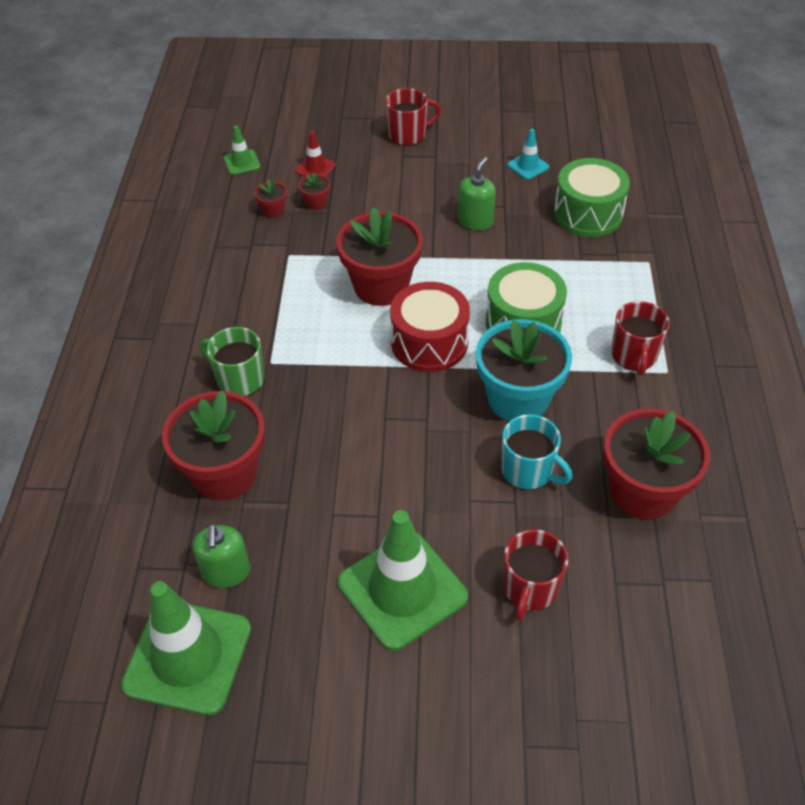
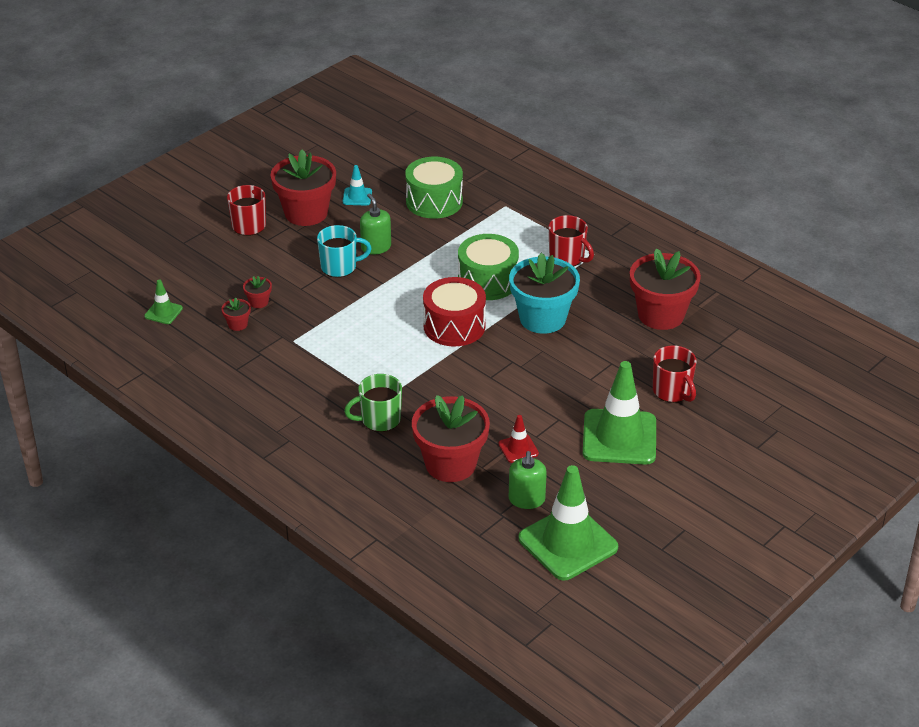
camera: 50 degrees left, 10 degrees down
green soap dispenser [192,524,250,588] -> green soap dispenser turned 60 degrees clockwise [509,451,547,509]
red traffic cone [295,131,336,177] -> red traffic cone moved to [498,415,539,463]
red flower pot [337,207,423,306] -> red flower pot moved to [271,150,336,226]
turquoise mug [502,414,572,490] -> turquoise mug moved to [317,225,372,278]

